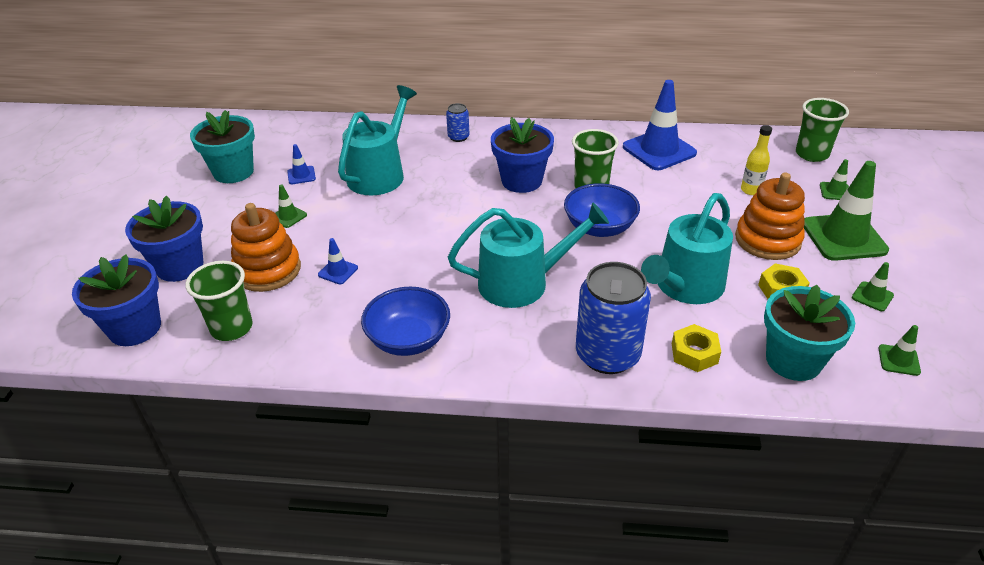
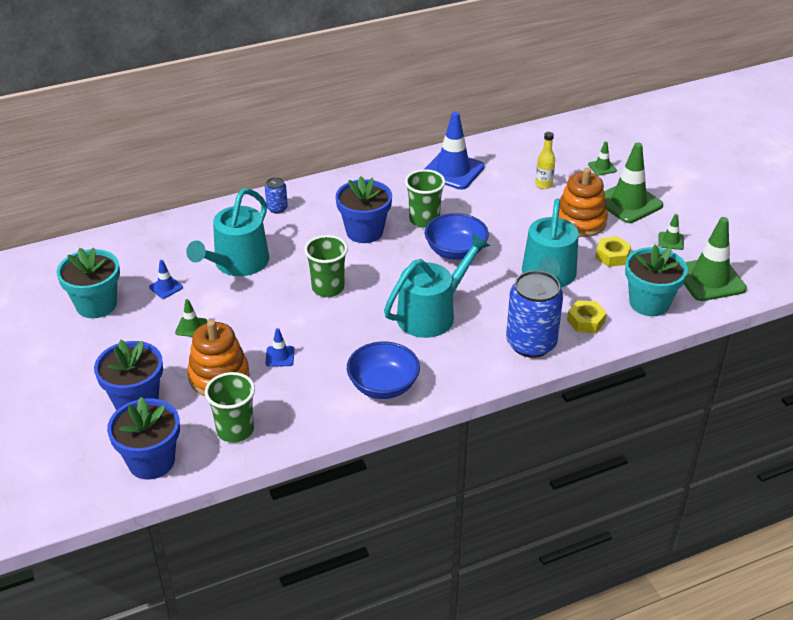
camera: 30 degrees left, 0 degrees up
turquoise watering can [338,85,417,196] -> turquoise watering can turned 150 degrees counterclockwise [186,188,269,276]
green cup [796,98,849,162] -> green cup moved to [304,235,348,297]
green traffic cone [878,325,921,376] -> green traffic cone [684,217,747,301], size x2.19

